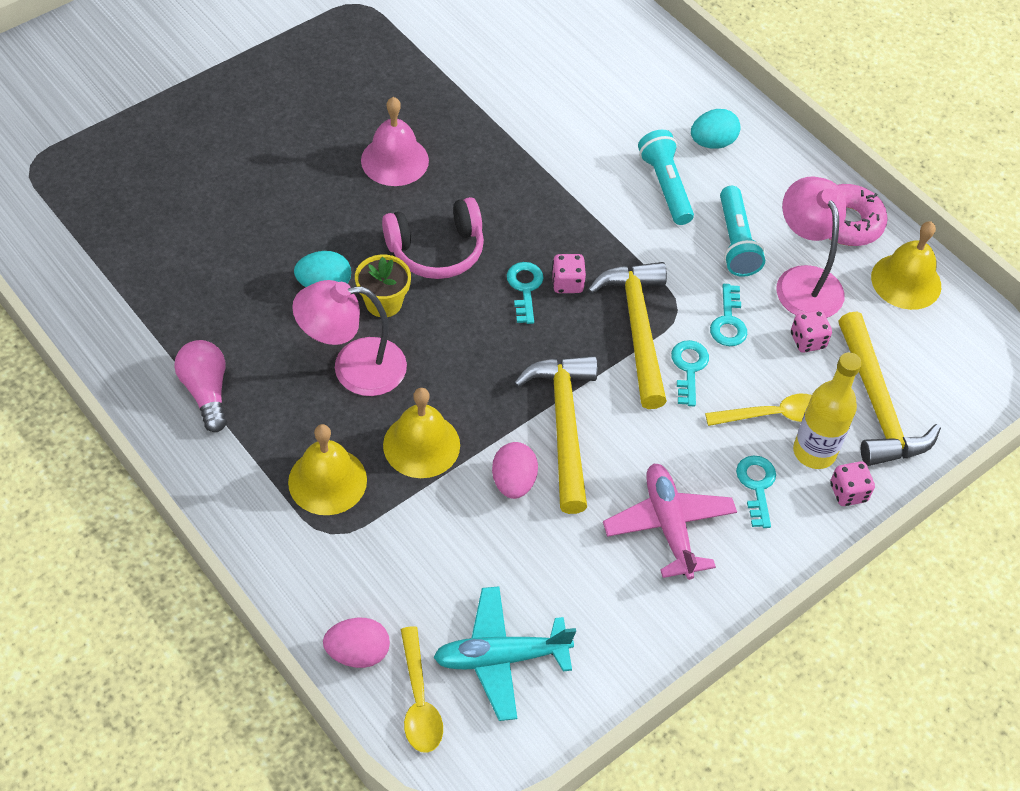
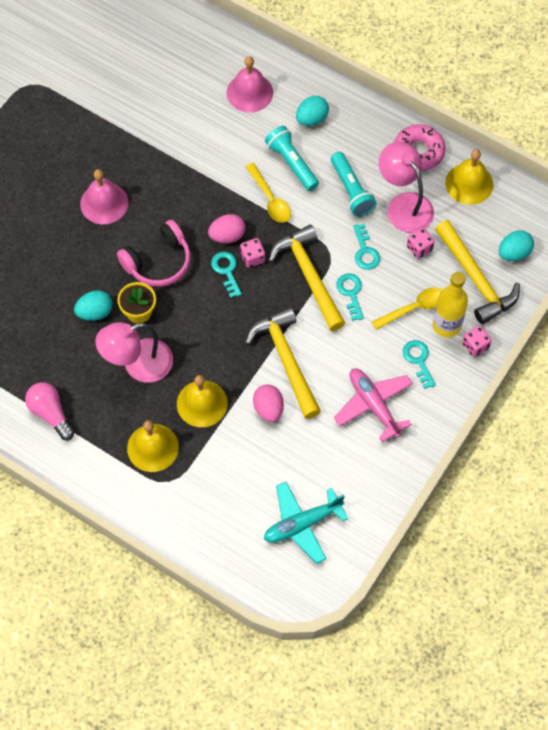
camera: 15 degrees left, 10 degrees up
pink egg [323,617,390,668] -> pink egg moved to [208,214,246,243]
yellow spoon [401,626,443,753] -> yellow spoon moved to [246,163,291,223]
none -> pink bell [227,56,273,113]
none -> turquoise egg [499,230,534,261]

